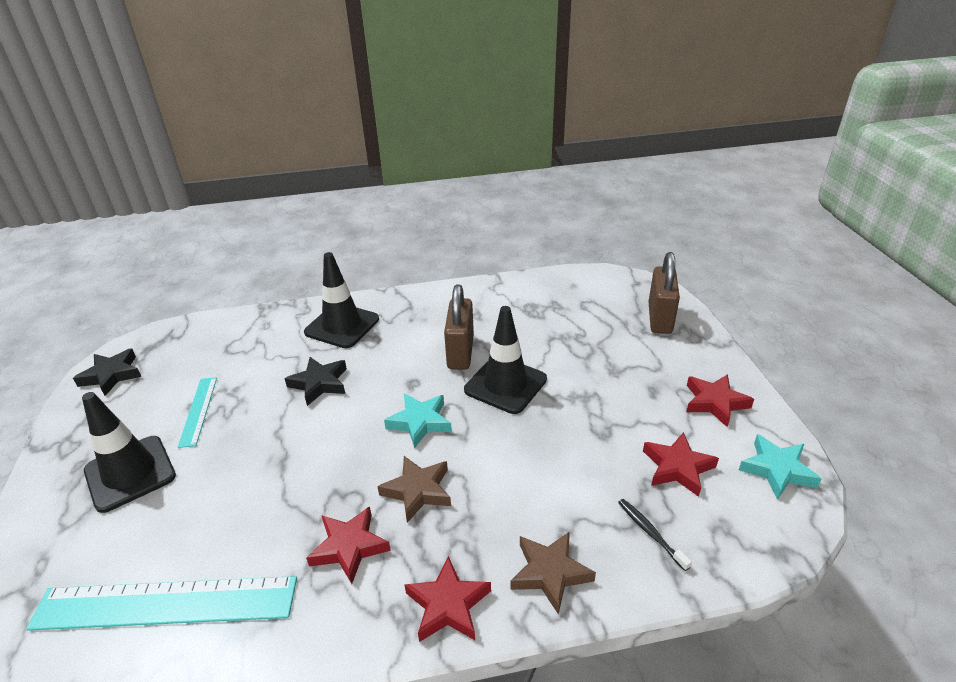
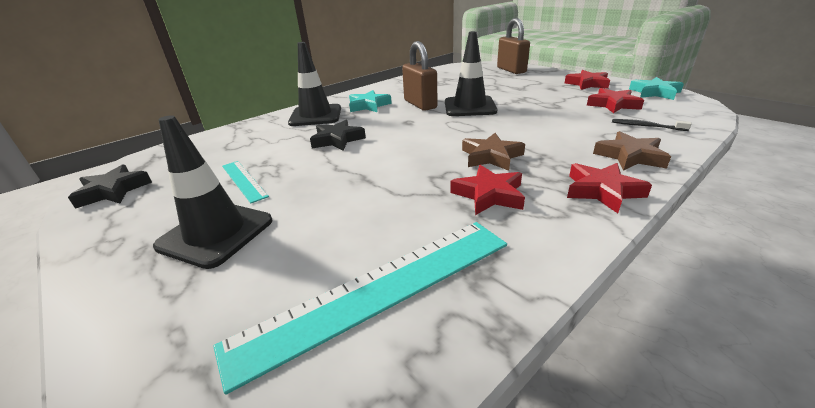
camera: 30 degrees left, 5 degrees down
turquoise star [384,394,452,448] -> turquoise star moved to [349,90,392,112]

